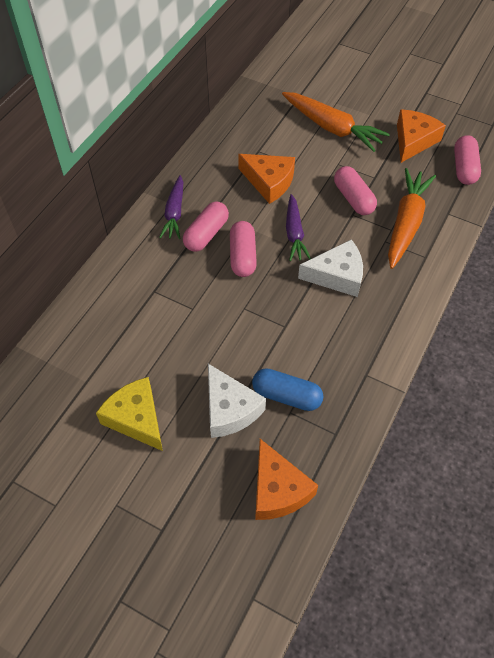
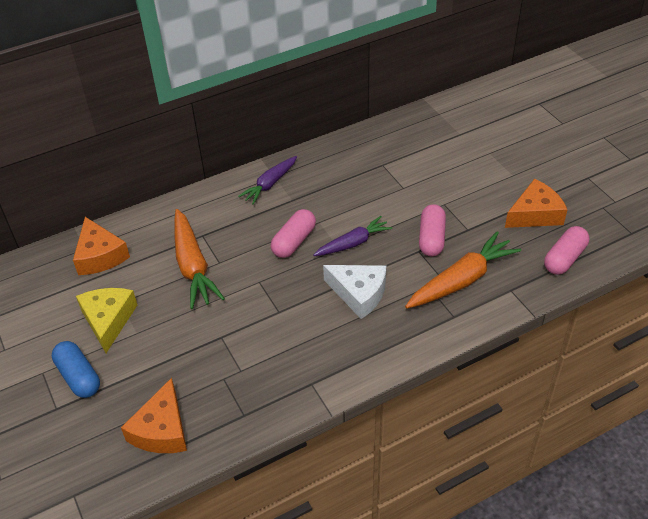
camera: 35 degrees right, 10 degrees down
pink capsule [183,202,229,252] -> none
white cheese [208,364,266,438] -> none
orange cheese [238,154,295,204] -> orange cheese moved to [73,217,130,275]
blue capsule [252,368,324,411] -> blue capsule moved to [52,341,100,398]
orange carrot [282,92,390,152] -> orange carrot moved to [174,209,225,309]
purple carrot [286,194,311,261] -> purple carrot turned 150 degrees counterclockwise [313,216,392,256]

